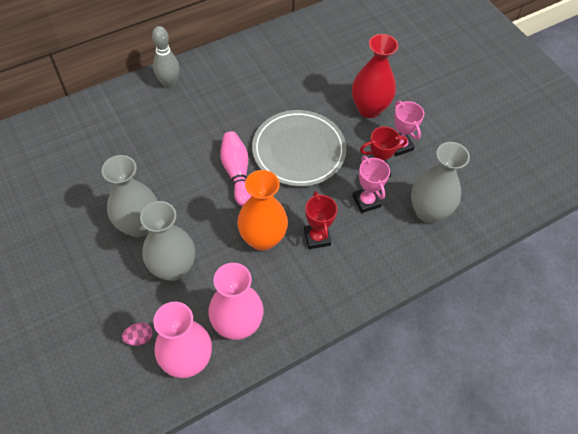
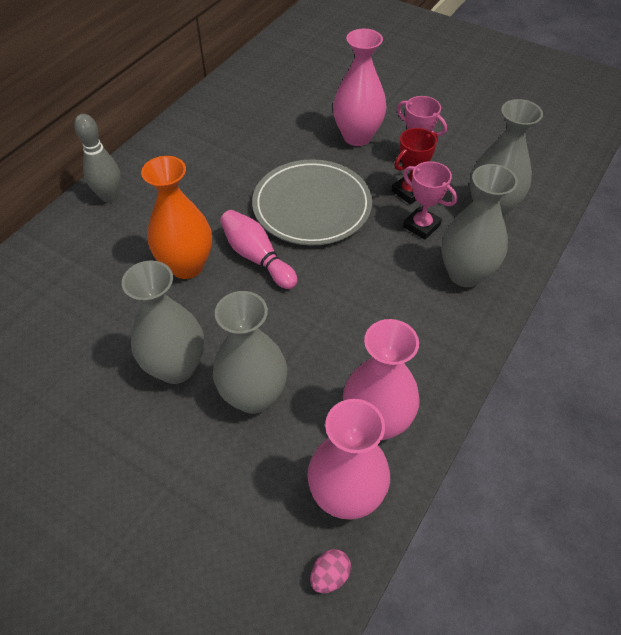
camera: 25 degrees left, 5 degrees down
pink egg [122,322,153,346] -> pink egg moved to [310,549,351,593]
orange vase [237,170,288,251] -> orange vase moved to [141,156,212,279]
red trophy [304,191,338,249] -> none
red vase [352,34,398,118] -> pink vase [333,28,387,146]
none -> grey vase [441,164,518,287]

